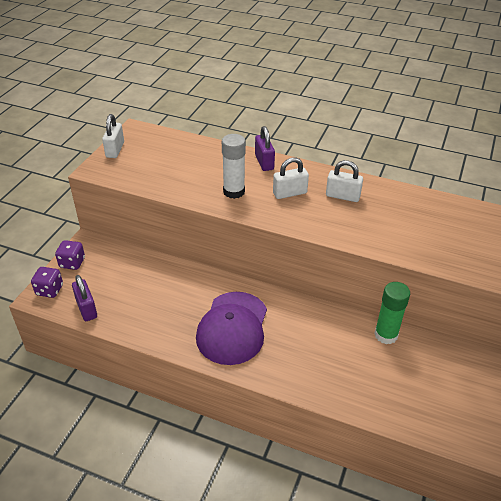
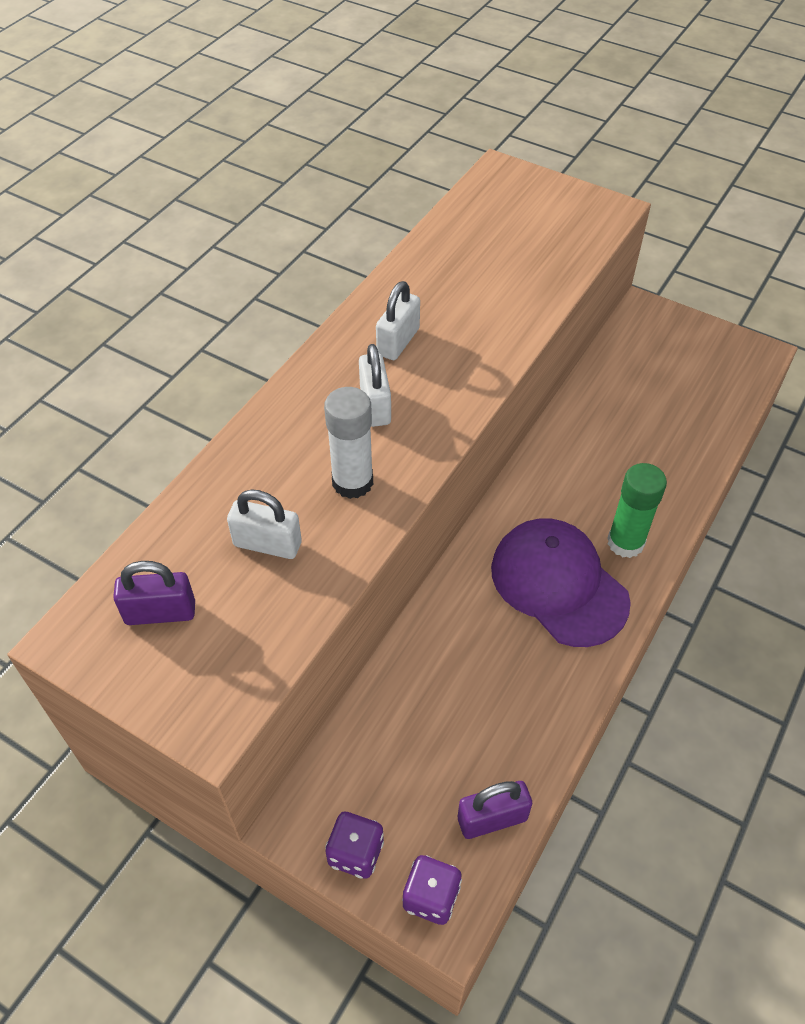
camera: 80 degrees left, 10 degrees up
white padlock [102,114,124,158] -> white padlock moved to [227,489,302,559]
purple cap [196,292,267,365] -> purple cap turned 150 degrees counterclockwise [491,519,631,647]
purple padlock [255,126,275,171] -> purple padlock moved to [113,561,195,625]
green glue stick [374,282,410,344] -> green glue stick moved to [607,463,667,558]

